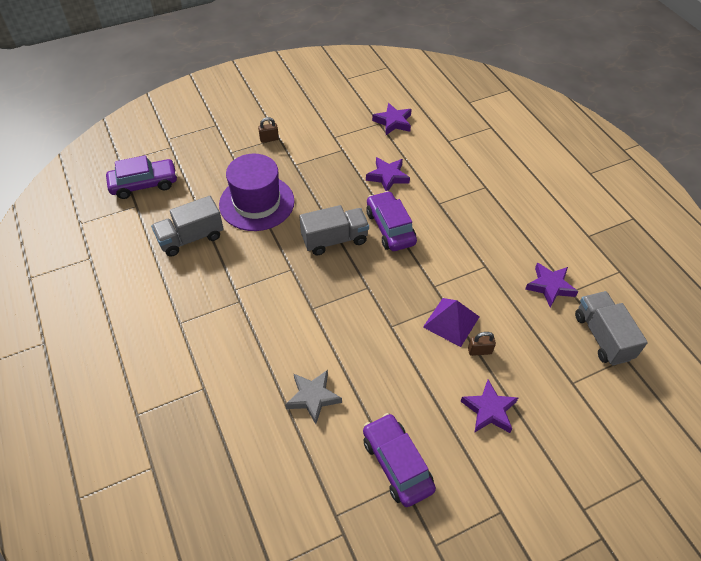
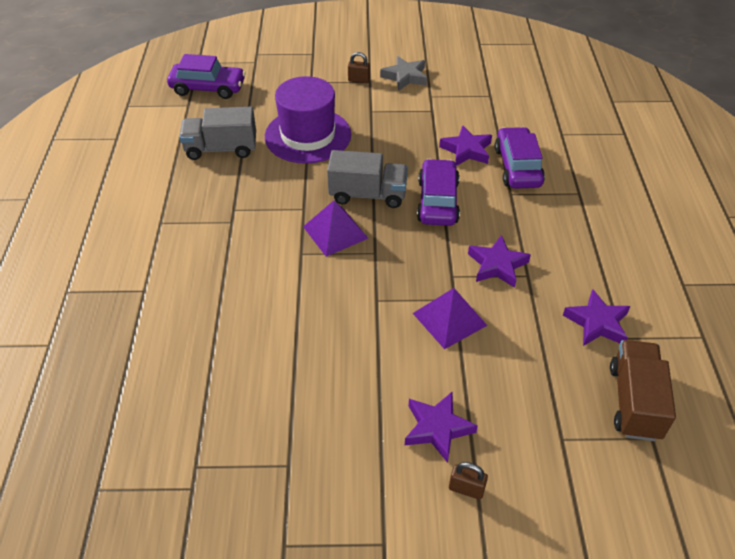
camera: 25 degrees right, 5 degrees down
grey star [285,370,342,424] -> grey star moved to [380,56,427,91]
purple car [363,413,436,507] -> purple car moved to [495,127,545,189]
purple star [372,103,412,135] -> purple star moved to [468,235,531,288]
brown padlock [468,332,496,356] -> brown padlock moved to [449,462,488,500]
grey truck [575,291,648,366] -> brown truck [610,340,676,441]
none -> purple pyramid [303,200,369,257]

